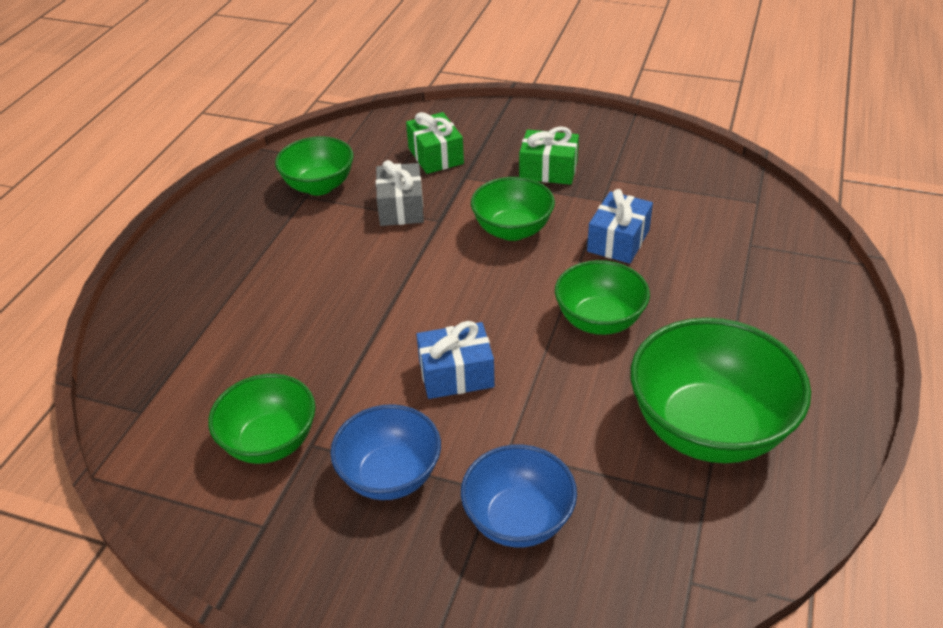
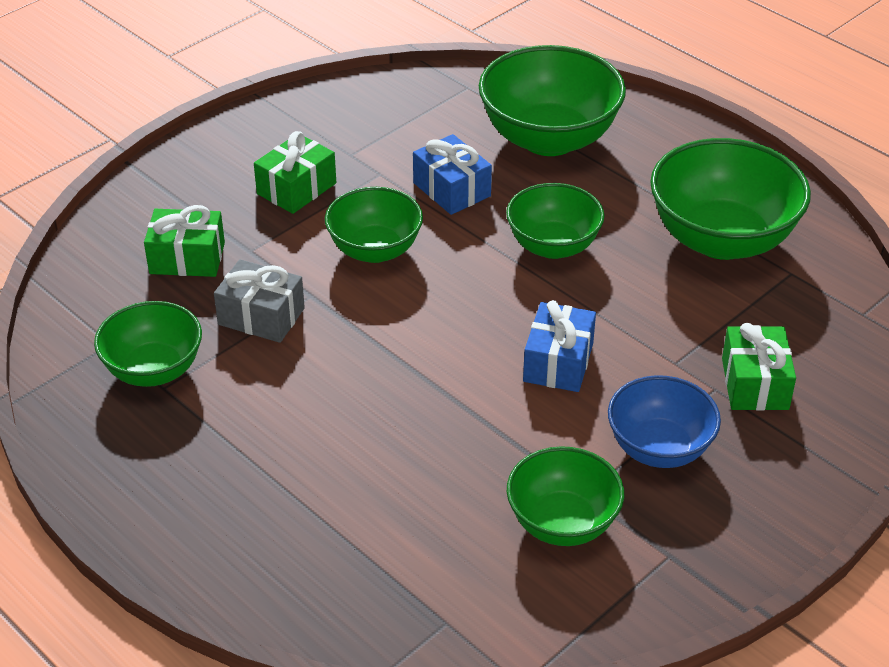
camera: 65 degrees left, 0 degrees up
blue bowl [461,445,577,548] -> green gift [722,323,796,411]
none -> green bowl [479,45,626,156]

